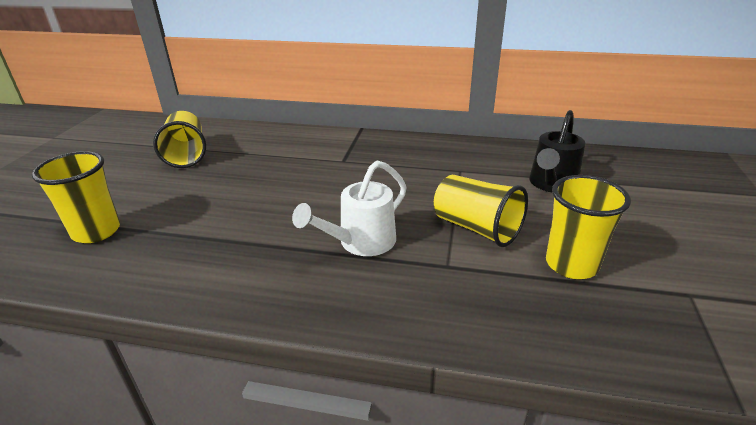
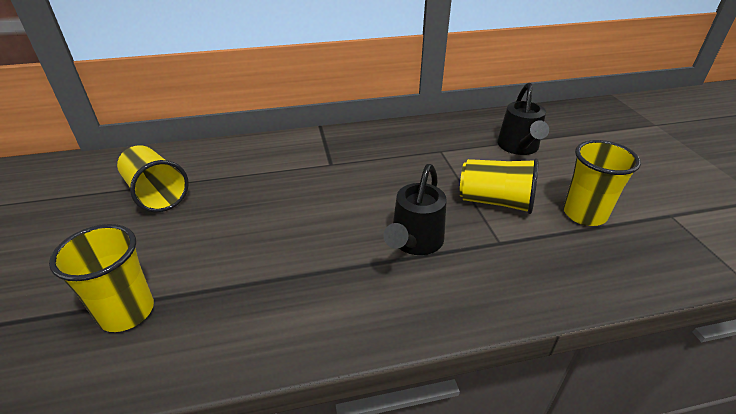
camera: 25 degrees left, 5 degrees up
white watering can [292,161,407,256] -> black watering can [383,164,447,255]

